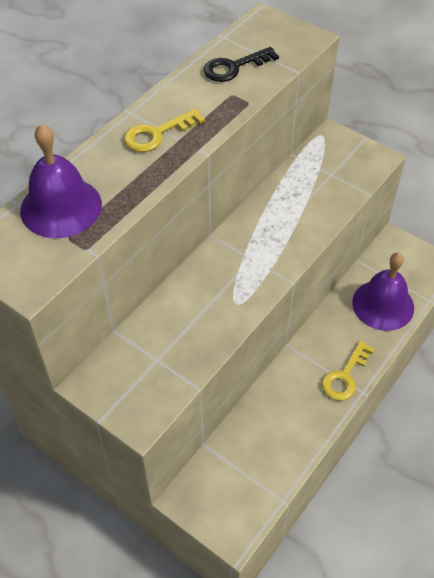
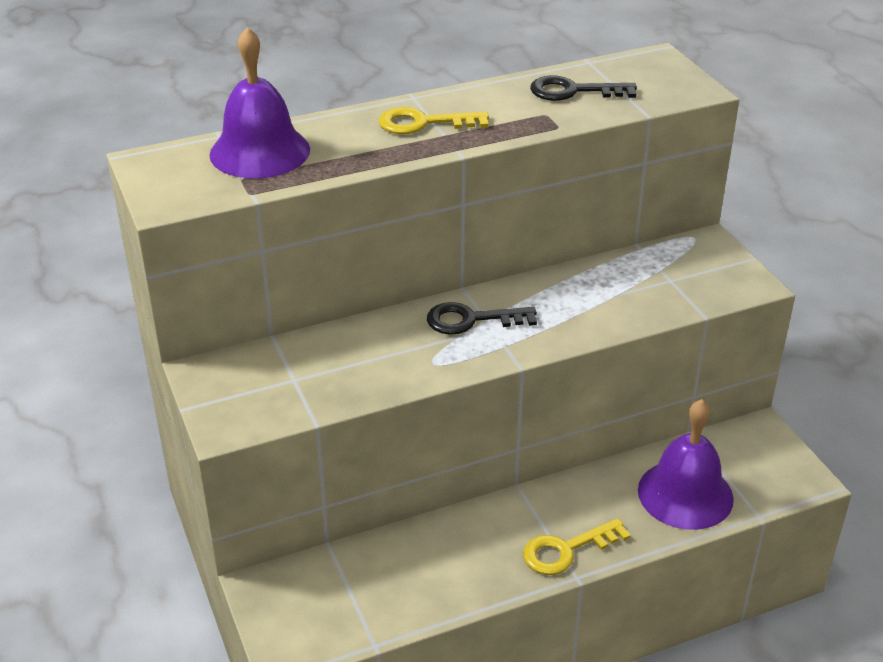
camera: 30 degrees right, 15 degrees down
none -> black key [427,302,537,335]

